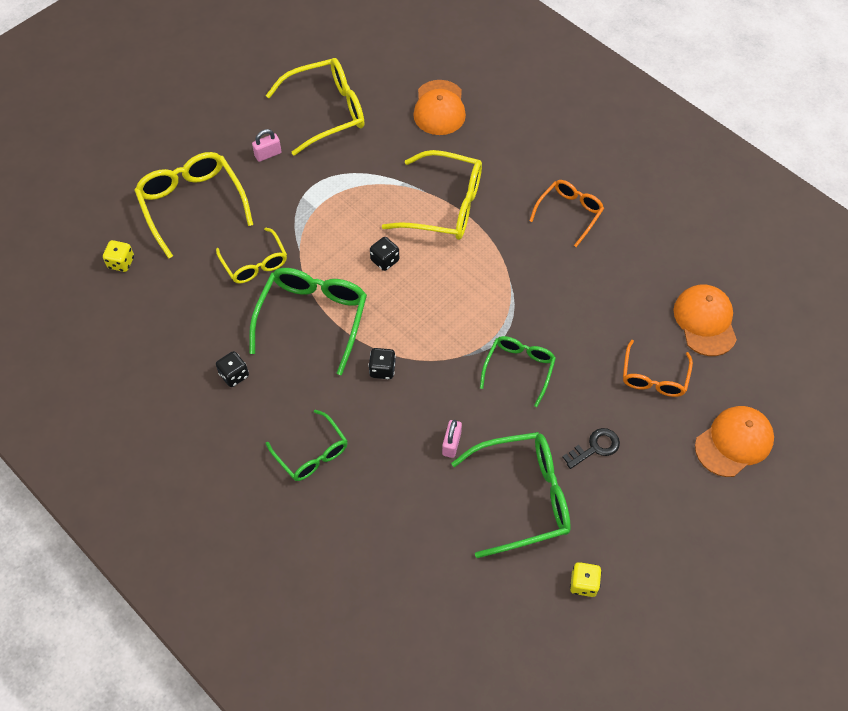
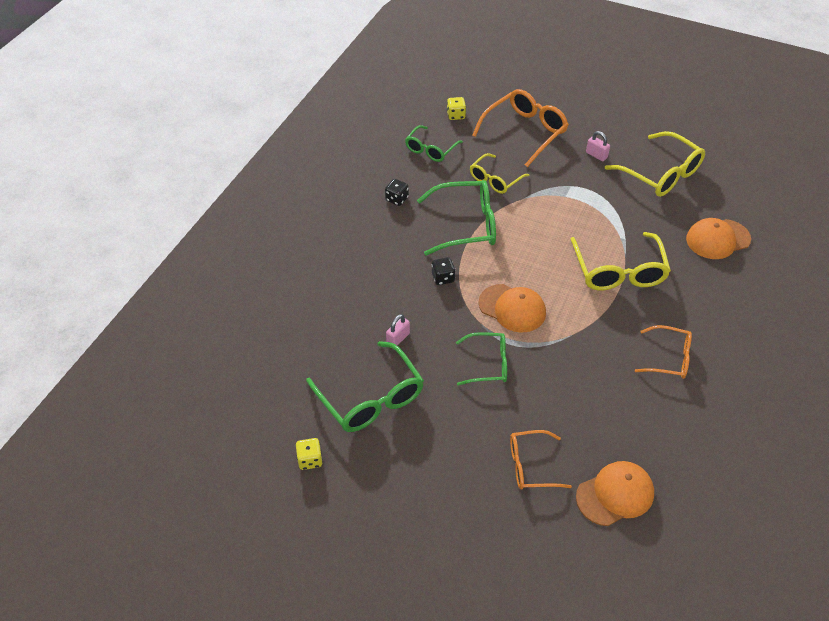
camera: 70 degrees right, 10 degrees down
yellow glasses [134,152,253,259] -> orange glasses [472,89,569,167]
green glasses [266,410,347,481] -> green glasses moved to [405,125,463,162]
black dice [370,237,399,271] -> none
pink padlock [442,420,462,458] -> pink padlock turned 45 degrees counterclockwise [386,314,410,346]
black key [562,428,620,469] -> none
orange cap [695,406,774,477] -> orange cap moved to [479,284,546,333]

